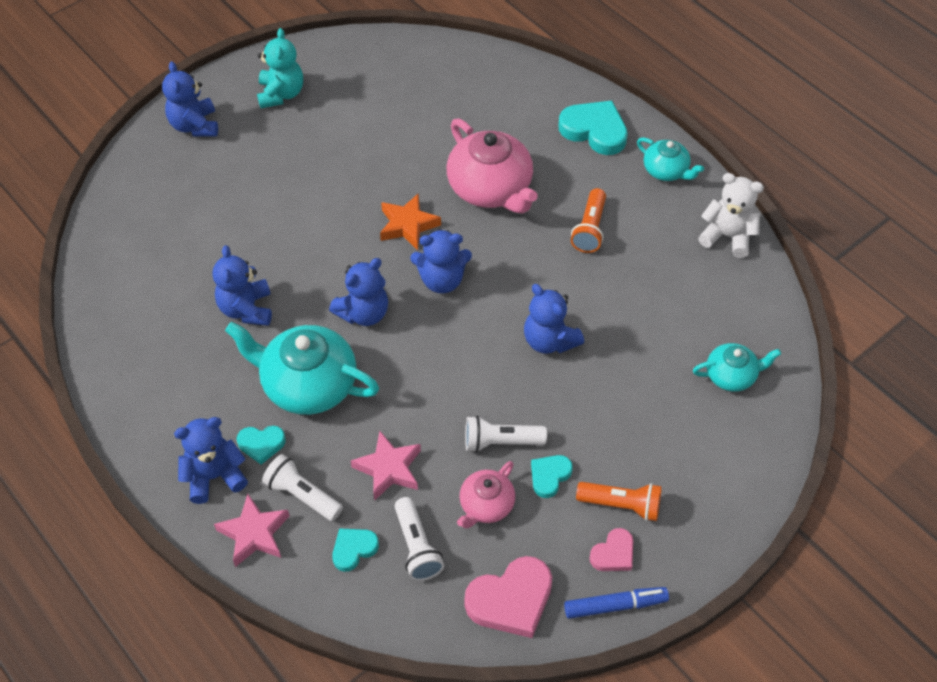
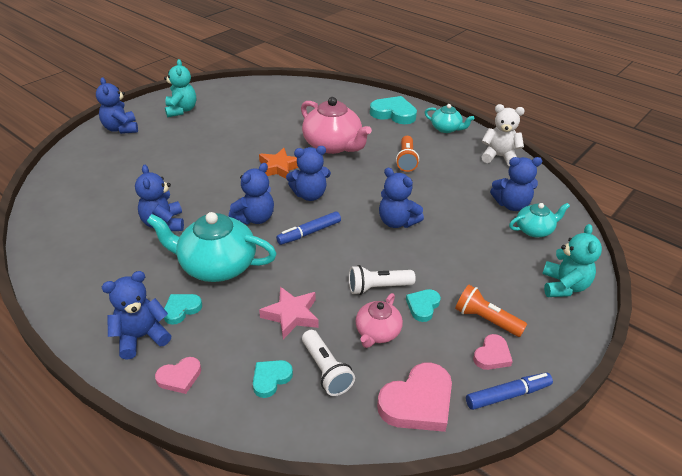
camera: 10 degrees left, 15 degrees down
pink star [214,494,289,567] -> pink heart [155,357,201,394]
turquoise heart [237,426,286,464] -> turquoise heart turned 150 degrees clockwise [164,294,202,325]
white flashlight [262,454,343,521] -> none
orange flashlight [576,482,662,521] -> orange flashlight turned 150 degrees counterclockwise [455,285,527,337]
none -> blue marker [276,212,341,245]
none -> blue teddy bear [490,157,542,211]
none -> turquoise teddy bear [542,224,602,297]

